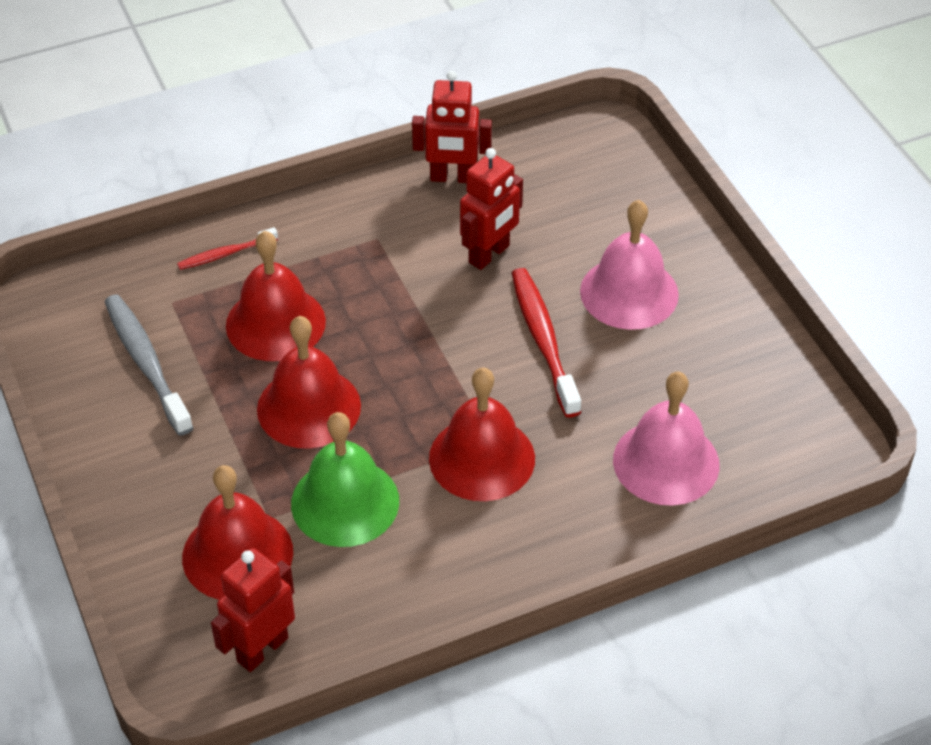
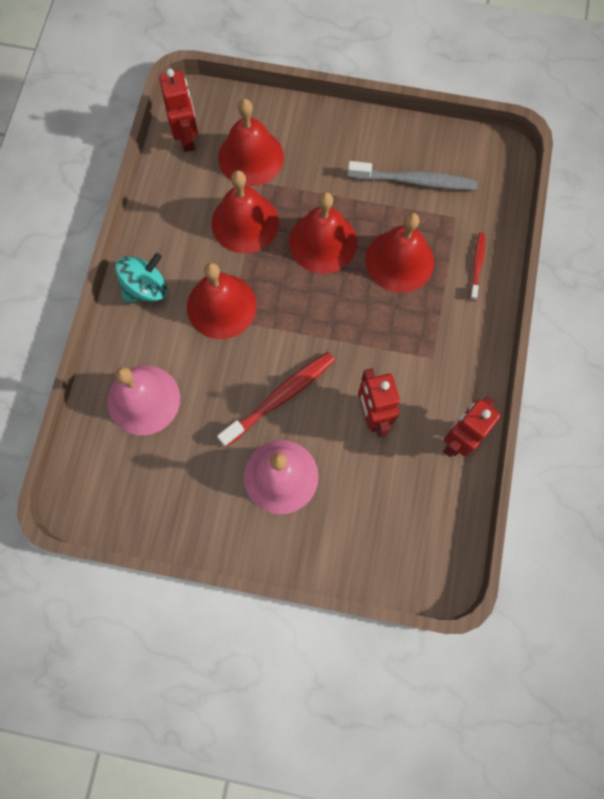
camera: 125 degrees right, 25 degrees up
green bell [291,412,399,547] -> red bell [211,171,279,254]
red toothbrush [511,268,581,418] -> red toothbrush turned 60 degrees counterclockwise [217,352,335,447]
none -> turquoise spinning top [115,253,167,303]

